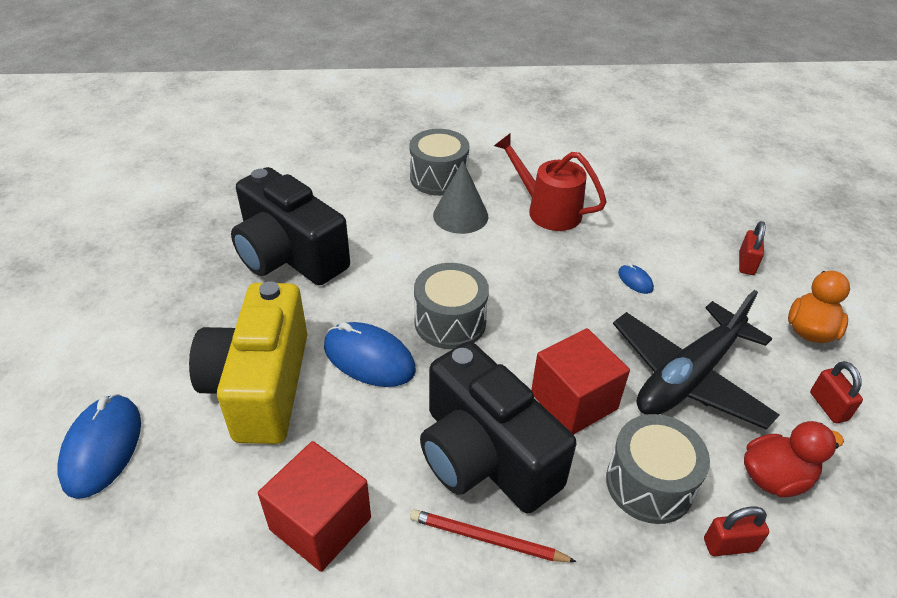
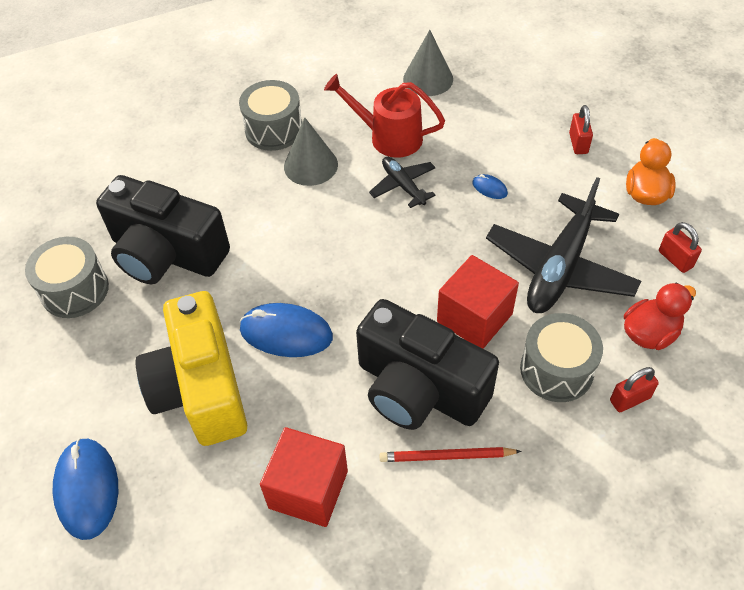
camera: 15 degrees left, 10 degrees up
grey drum [414,263,489,349] -> grey drum moved to [25,237,109,318]
none -> black plane [369,157,436,208]
none -> grey cone [403,30,453,96]

